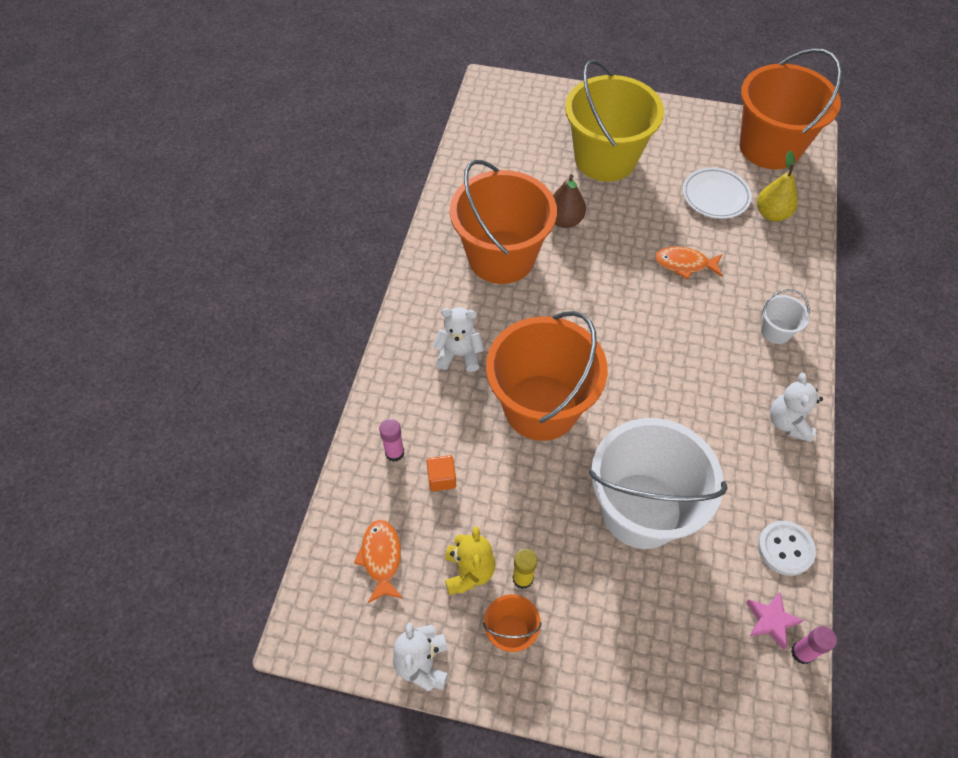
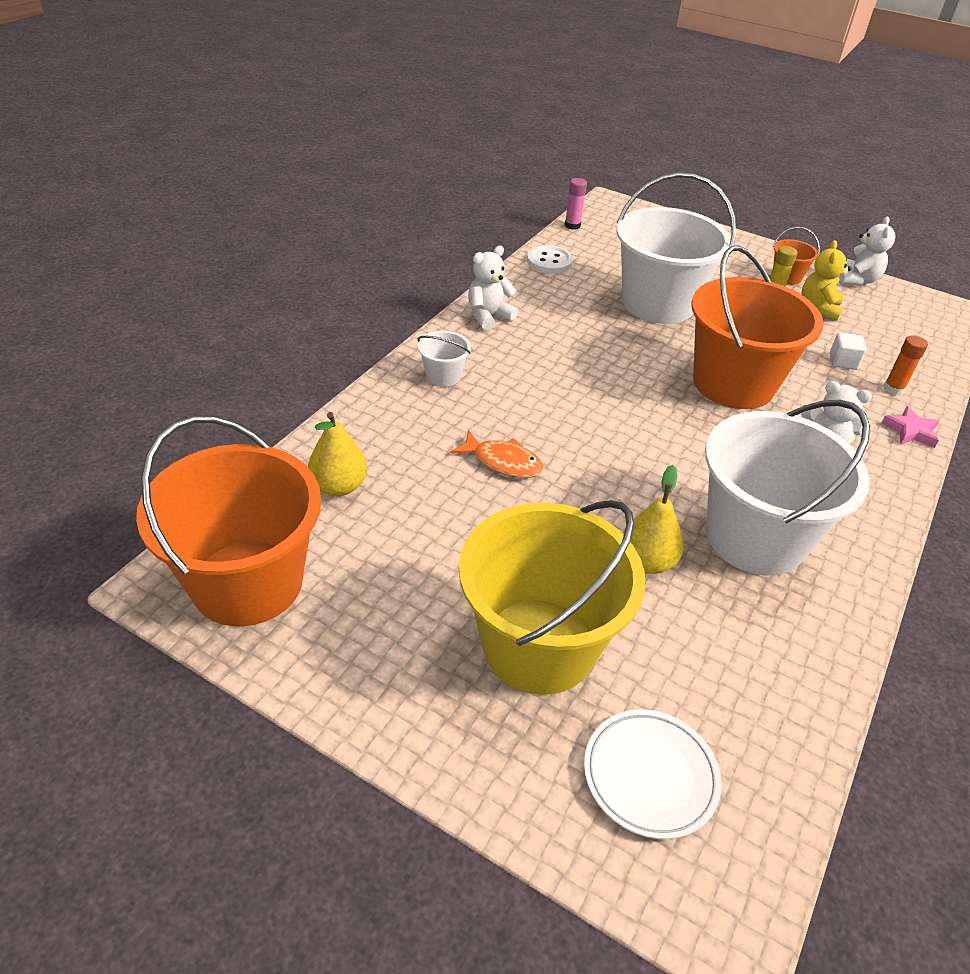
camera: 165 degrees left, 15 degrees down
orange fish [354,520,403,603] -> none
pink glue stick [379,419,404,462] -> orange glue stick [883,335,928,395]
orange cube [426,455,456,491] -> white cube [830,332,867,370]
orange bucket [450,160,557,284] -> white bucket [705,400,870,576]
brown pear [553,174,586,228] -> yellow pear [623,465,684,574]
white plate [683,167,752,219] -> white plate moved to [584,709,722,839]
pink star [746,592,804,650] -> pink star moved to [882,406,939,448]
white teddy bear [770,373,823,442] -> white teddy bear turned 150 degrees counterclockwise [468,246,518,330]

